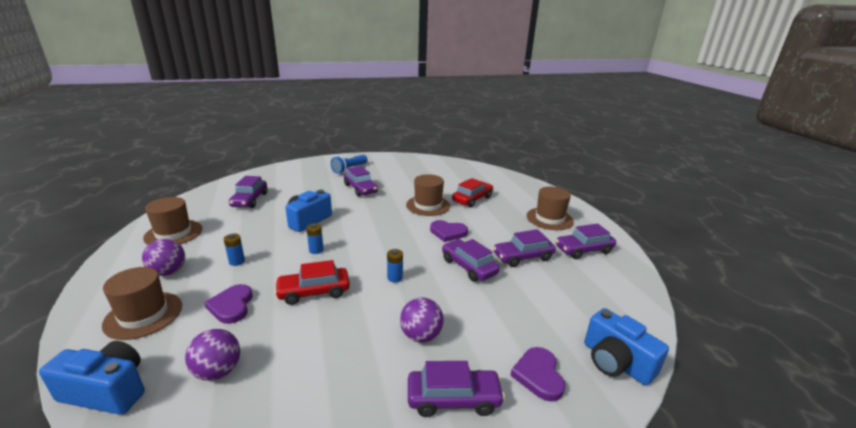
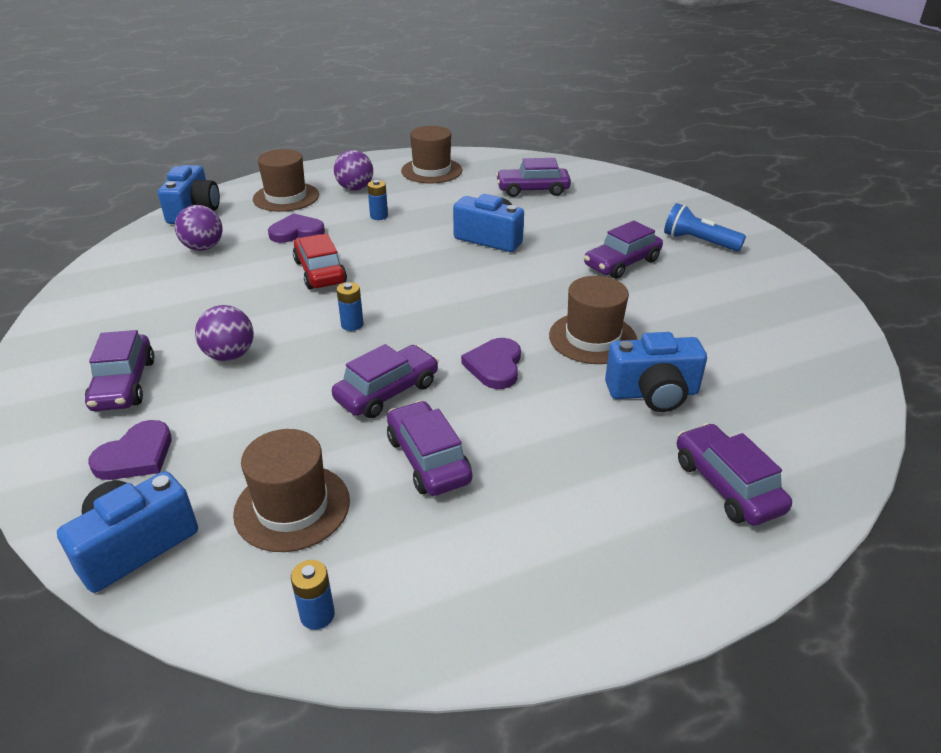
camera: 85 degrees right, 10 degrees up
blue battery [306,223,324,254] -> blue battery moved to [291,560,335,630]
red car [452,178,493,207] -> blue camera [605,332,707,412]
purple heart [510,347,565,402] -> purple heart turned 135 degrees clockwise [88,420,172,480]
brown hat [527,186,574,230] -> brown hat moved to [233,429,350,552]
purple car [555,223,616,259] -> purple car moved to [677,423,792,526]

